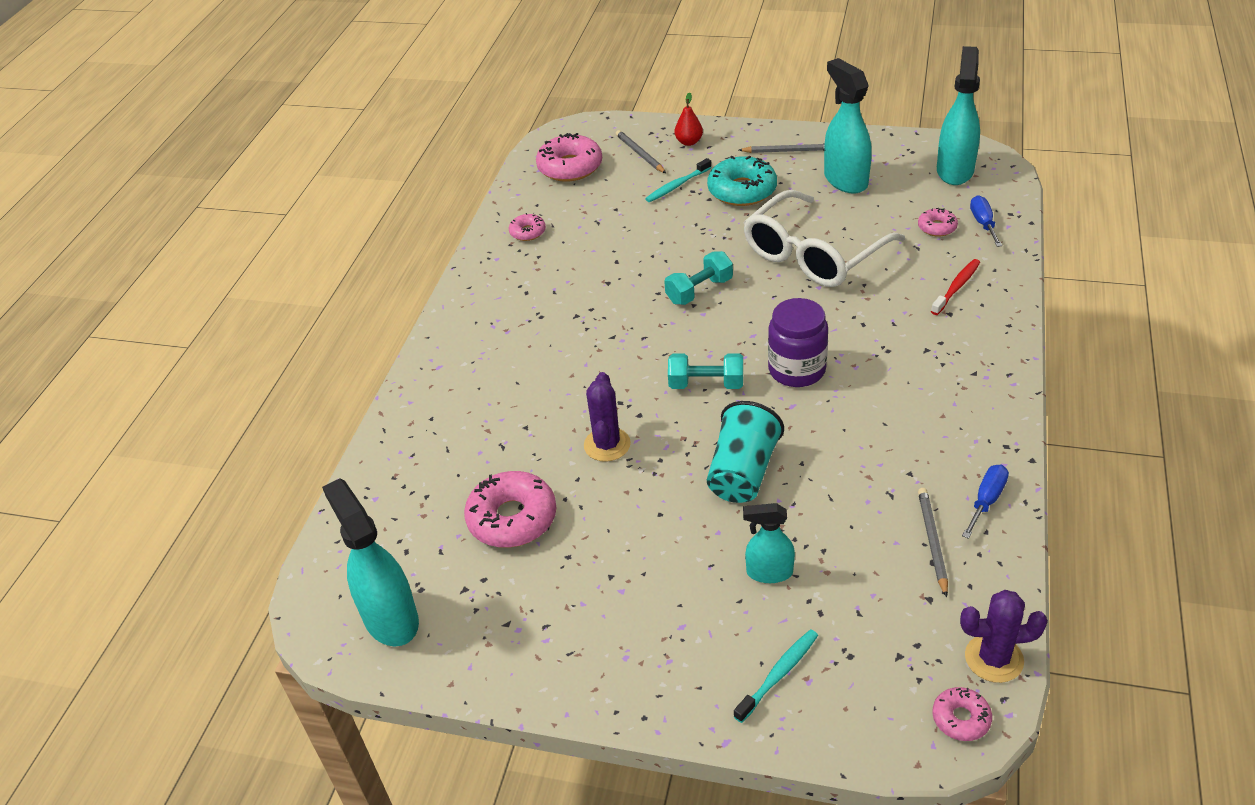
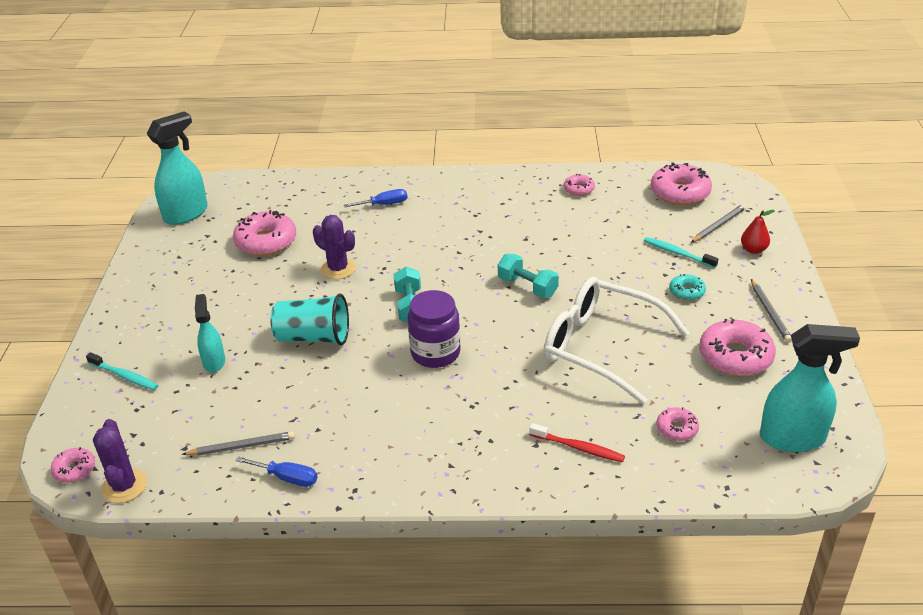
camera: 75 degrees right, 5 degrees down
purple cactus [584,372,631,462] -> purple cactus turned 45 degrees clockwise [313,215,356,279]
turquoise donut [707,156,777,206] -> turquoise donut [669,274,706,301], size x0.53
turquoise spray bottle [824,58,872,194] -> pink donut [699,319,776,376]
blue screwdriver [970,195,1002,247] -> blue screwdriver moved to [344,189,408,207]

